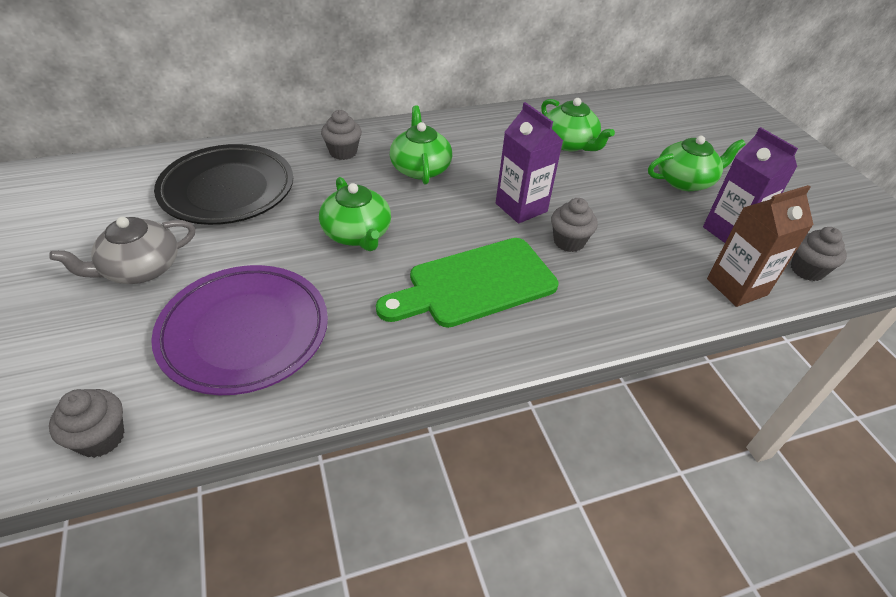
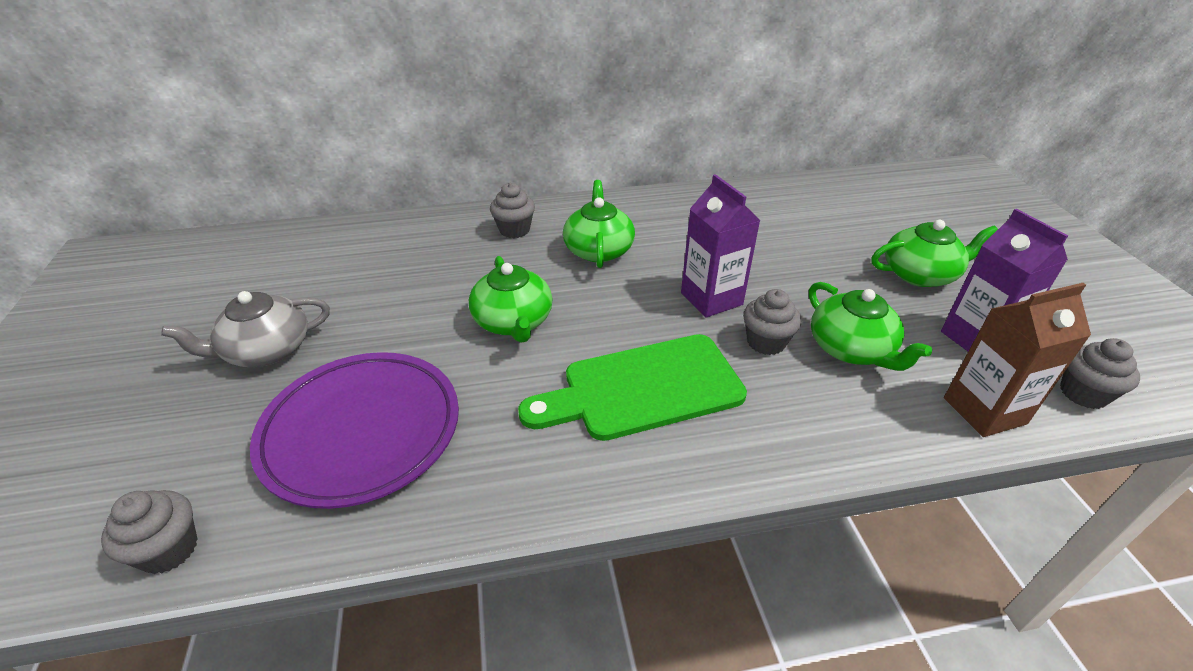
camera: 10 degrees right, 5 degrees down
black plate [154,144,293,225] -> none
green teapot [541,98,615,151] -> green teapot moved to [809,282,932,371]

